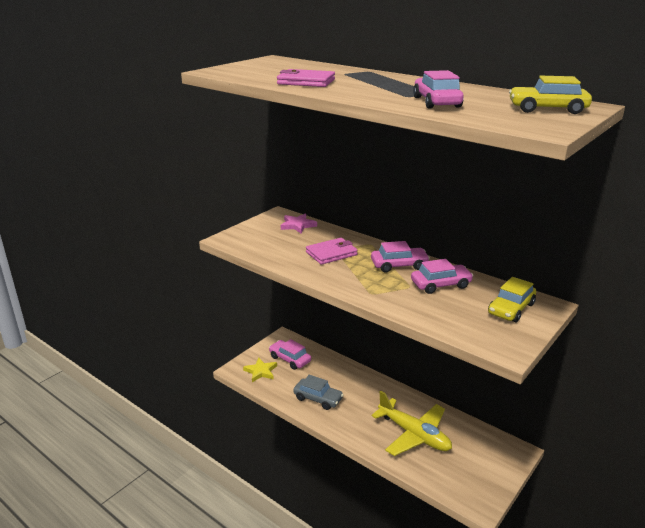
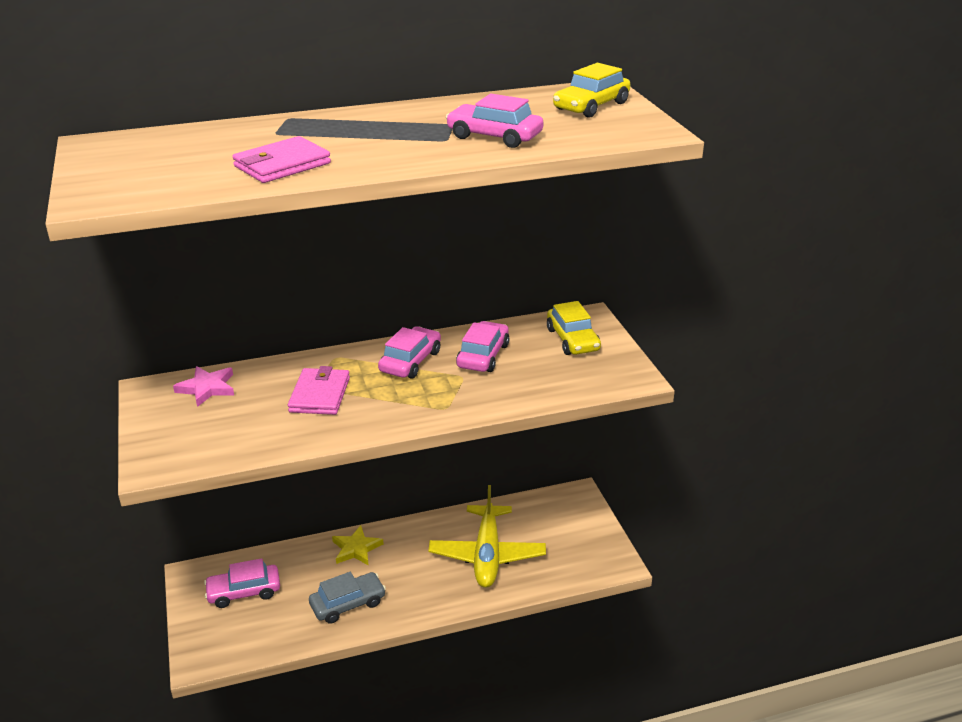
camera: 55 degrees left, 5 degrees up
yellow star [243,358,277,382] -> yellow star moved to [332,525,383,566]
yellow plane [371,391,452,456] -> yellow plane turned 105 degrees clockwise [428,485,546,588]

